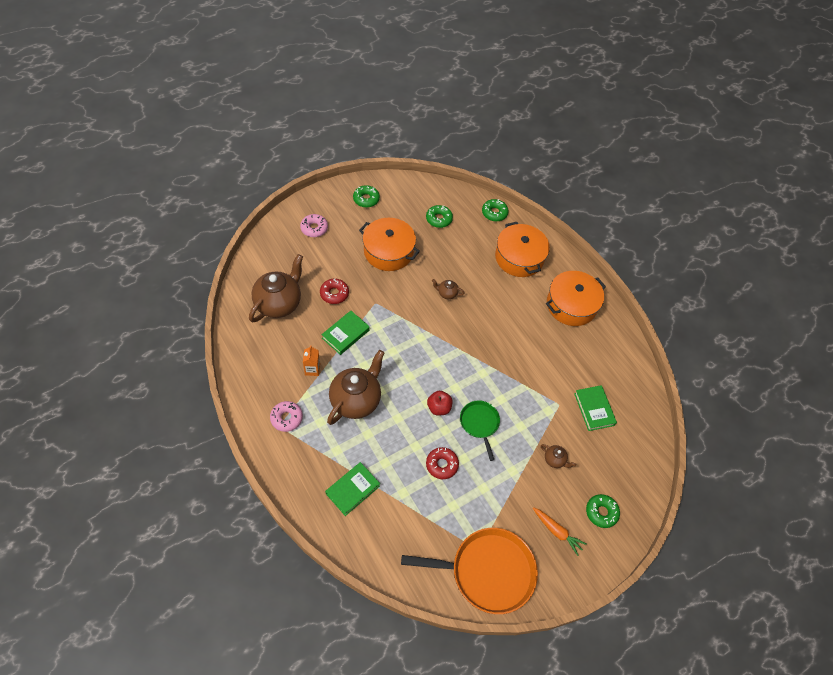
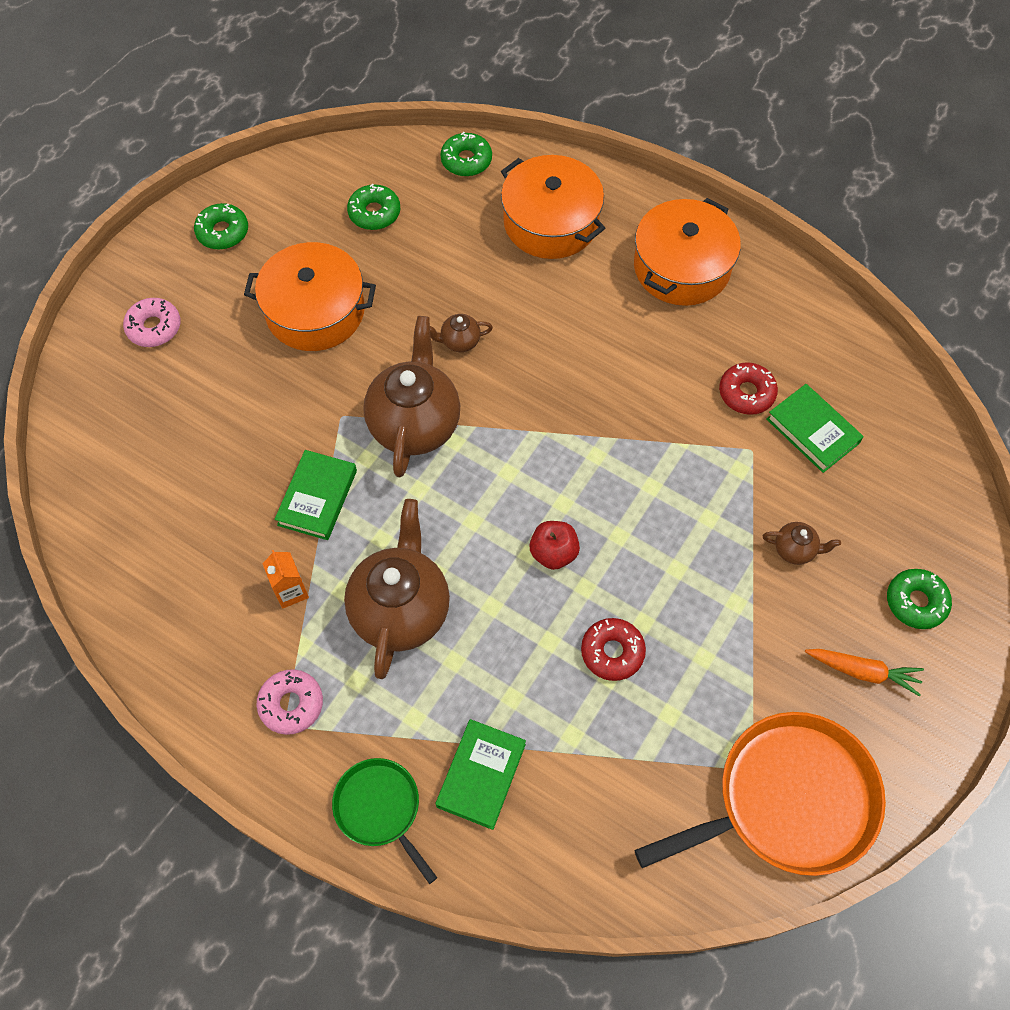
camera: 20 degrees left, 5 degrees up
brown teapot [249,254,303,322] -> brown teapot moved to [363,316,460,477]
red donut [320,278,349,304] -> red donut moved to [719,362,778,415]
green pan [460,400,500,461] -> green pan moved to [332,758,437,884]

